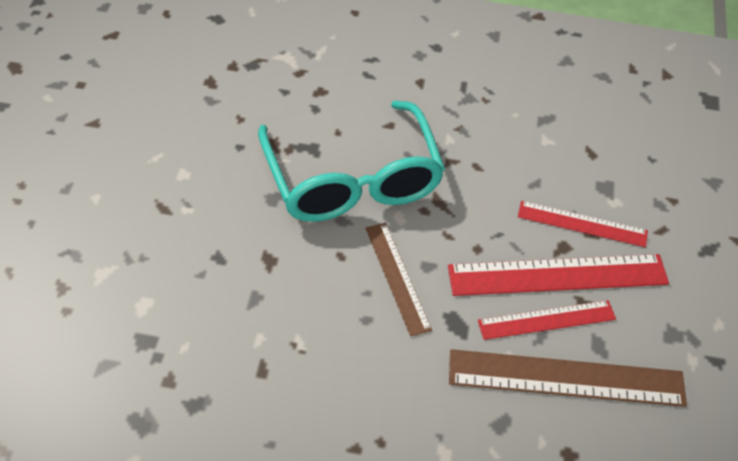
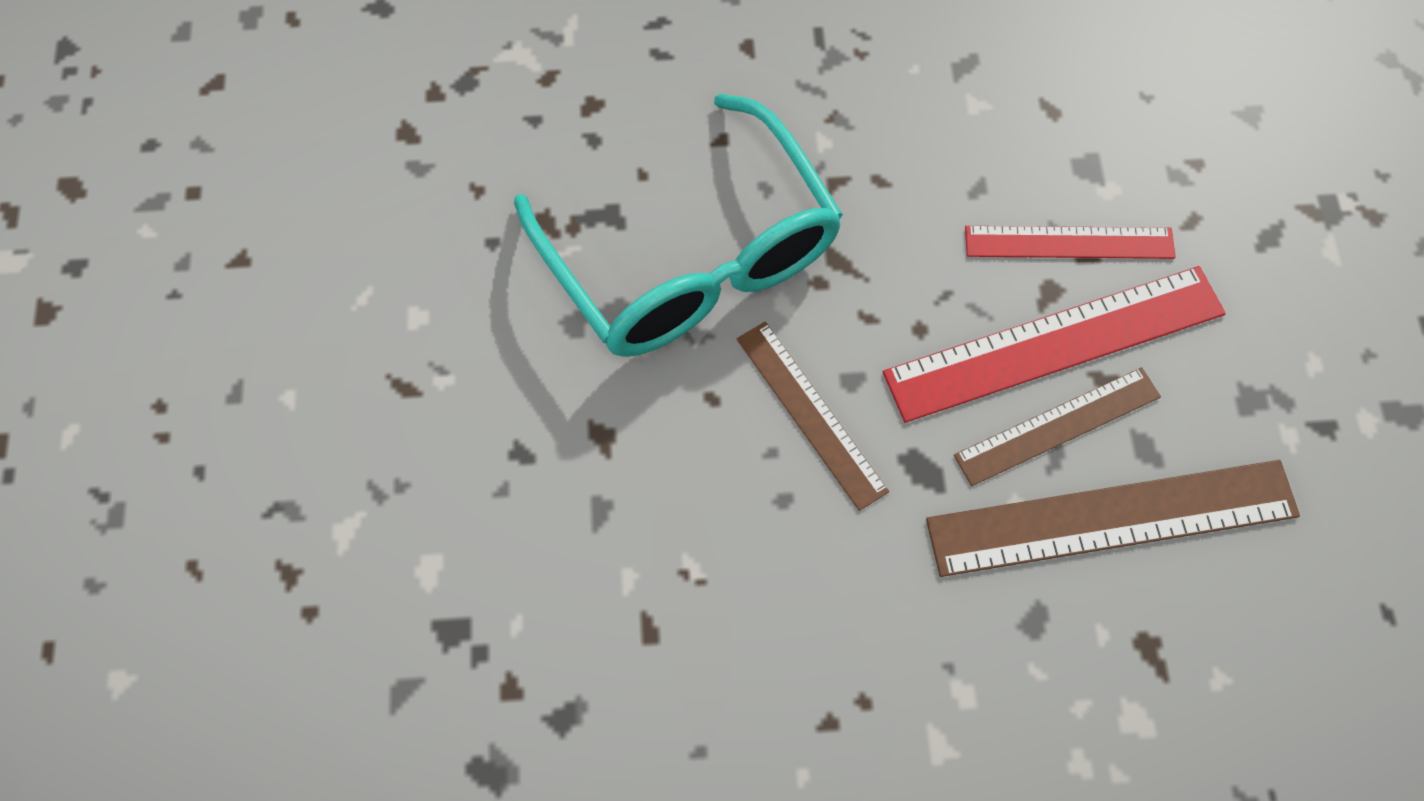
camera: 10 degrees left, 15 degrees up
red ruler [478,300,616,340] -> brown ruler [954,367,1161,486]

